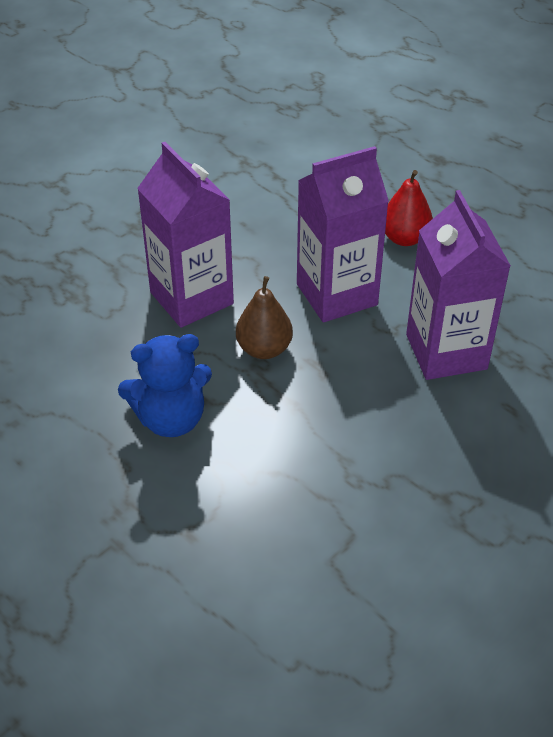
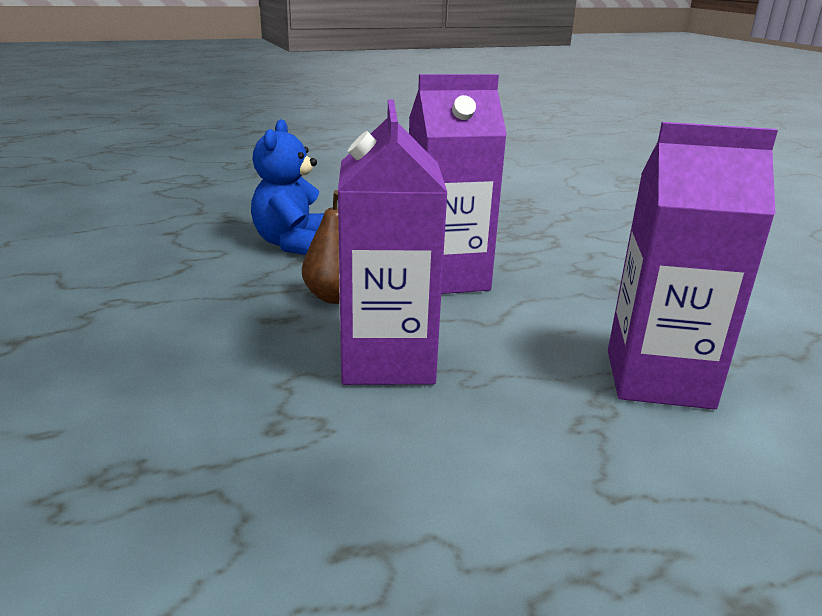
camera: 110 degrees right, 20 degrees down
red pear [385,170,433,246] -> none
purple carton [406,190,511,380] -> purple carton moved to [608,122,778,410]

